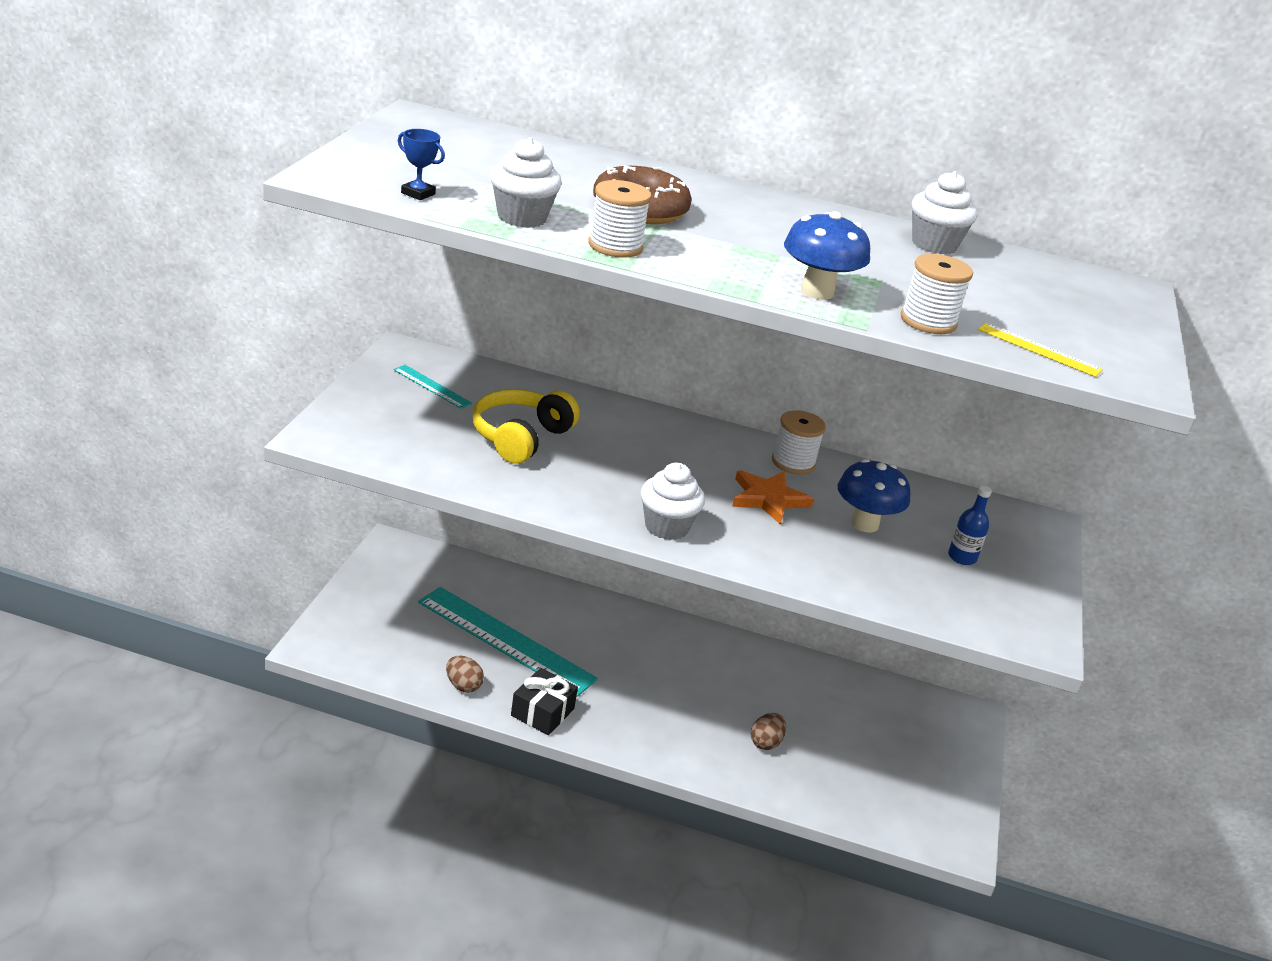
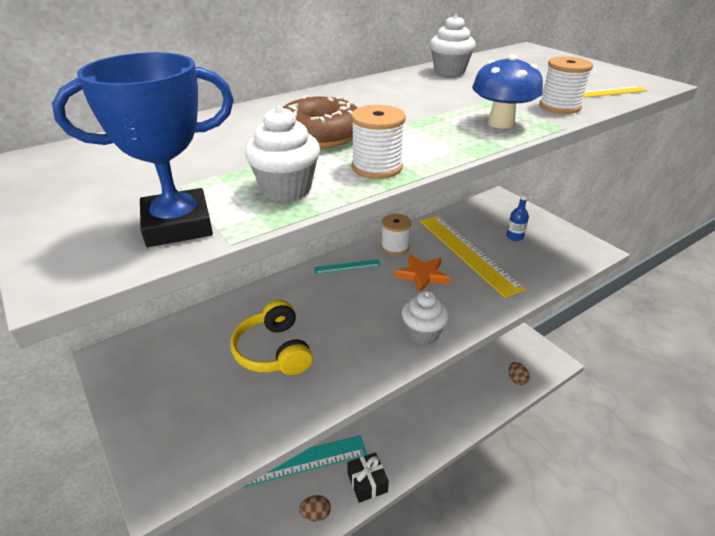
camera: 45 degrees left, 5 degrees up
turquoise ruler [393,365,472,409] -> turquoise ruler moved to [314,259,381,274]
blue trophy [398,129,445,200] -> blue trophy [52,52,234,247], size x2.20
brown egg [751,713,786,750] -> brown egg moved to [509,362,530,385]
blue mushroom [838,459,910,533] -> yellow ruler [420,216,526,298]

